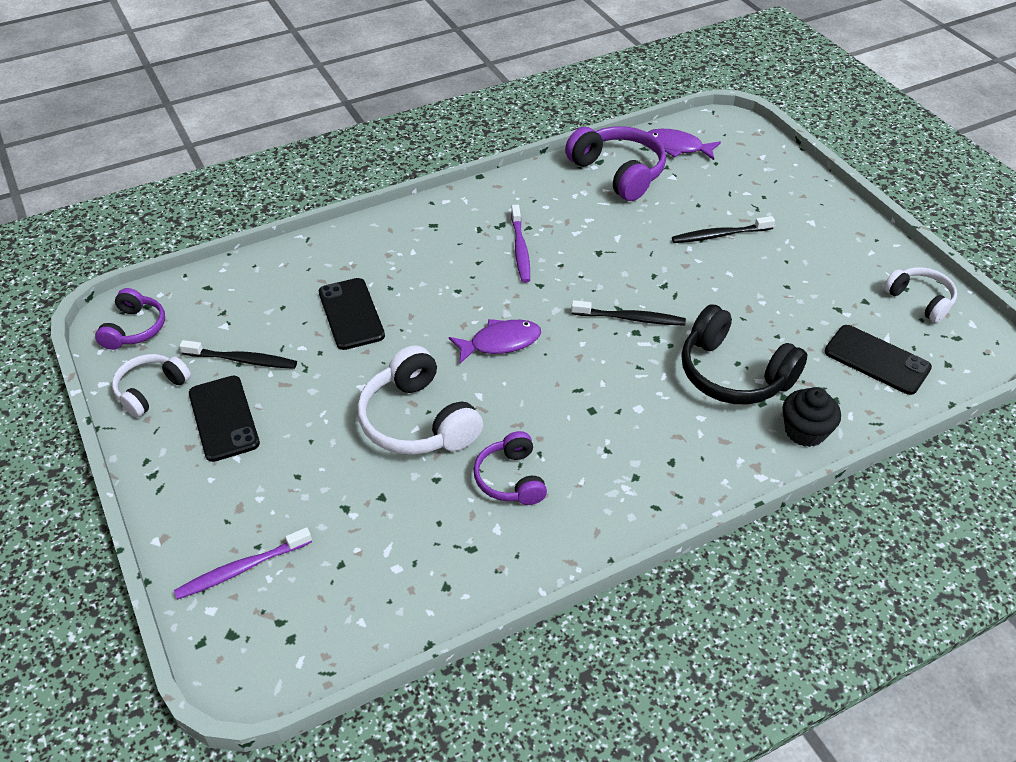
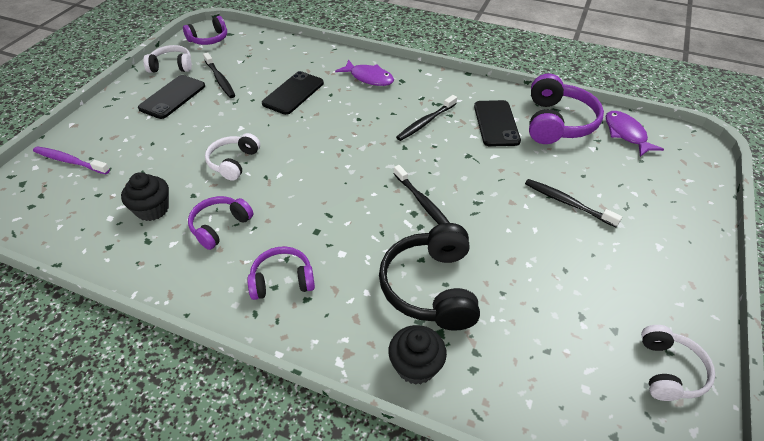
camera: 50 degrees right, 0 degrees up
white headphones [357,345,483,455] -> white headphones [205,133,260,181], size x0.61
purple fish [449,319,541,363] -> purple fish moved to [335,60,394,86]
purple toothbrush [511,205,530,283] -> black toothbrush [396,95,457,141]
black phone [825,325,932,395] -> black phone moved to [474,100,521,147]
none -> black cupcake [121,172,169,221]
none -> purple headphones [247,246,315,300]

